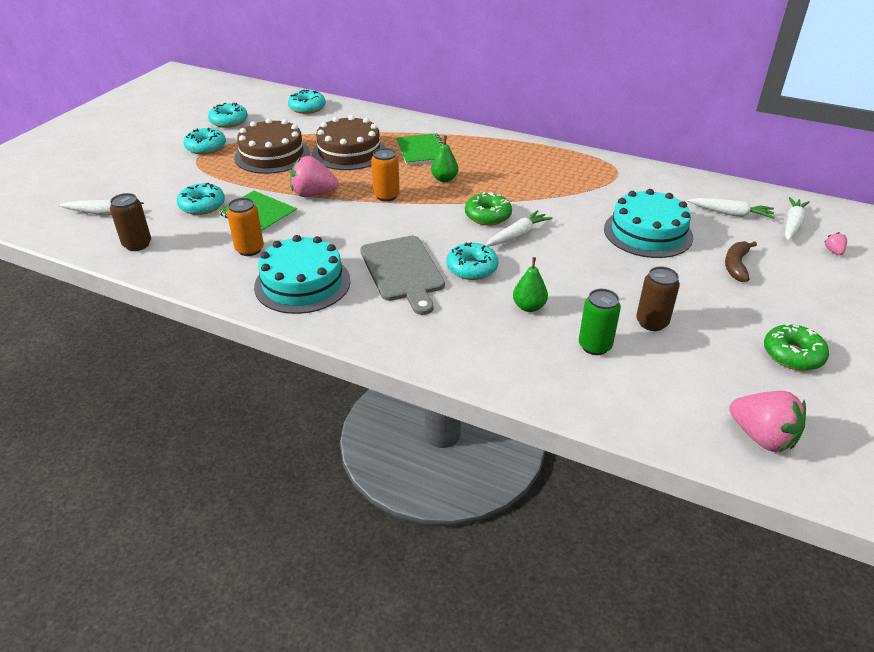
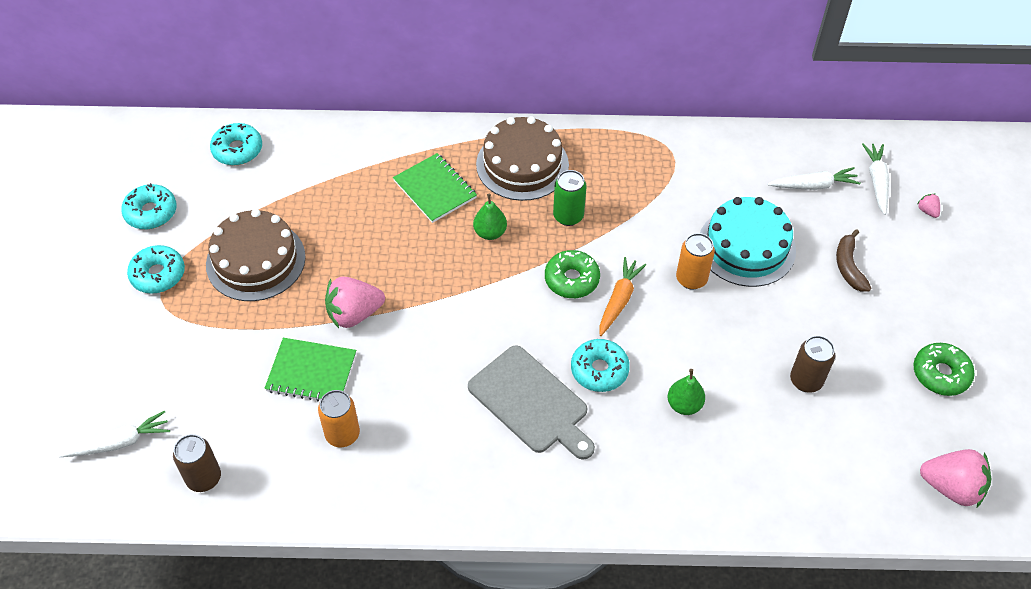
camera: 25 degrees left, 15 degrees up
turquoise donut [177,183,225,215] -> none
turquoise cake [254,235,351,314] -> none
brown cake [312,115,386,170] -> brown cake moved to [476,116,569,201]
orange can [371,148,400,202] -> orange can moved to [676,233,715,290]
white carrot [486,210,553,246] -> orange carrot [600,257,646,336]
green can [579,289,621,355] -> green can moved to [553,170,586,226]

